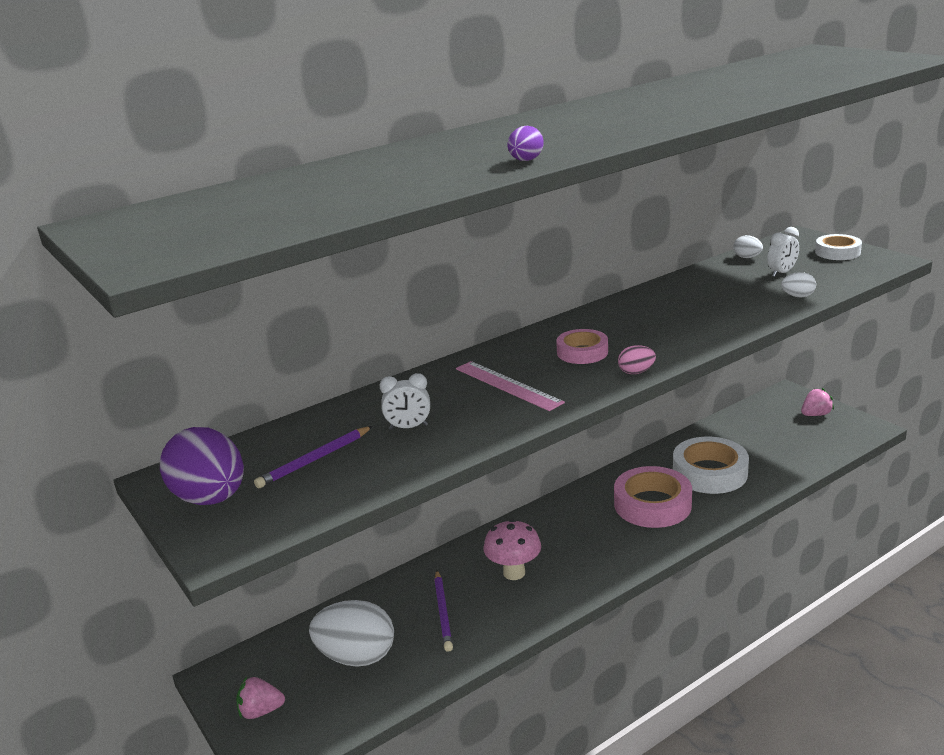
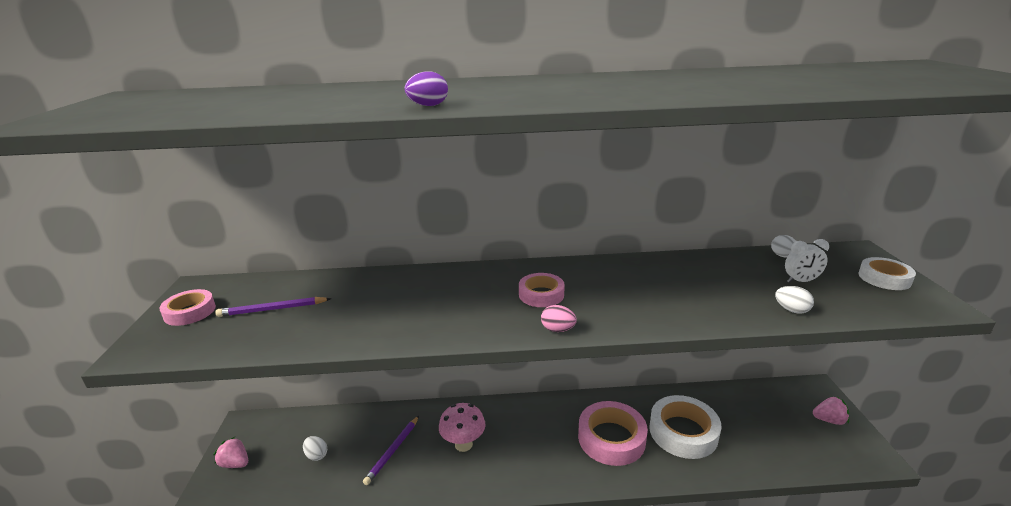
camera: 30 degrees right, 0 degrees up
purple egg [160,427,244,505] -> pink tape [159,289,216,326]
white egg [309,600,394,667] -> white egg [303,436,327,461], size x0.45
white clock [380,373,430,430] -> none
pink ruler [456,361,565,411] -> none

